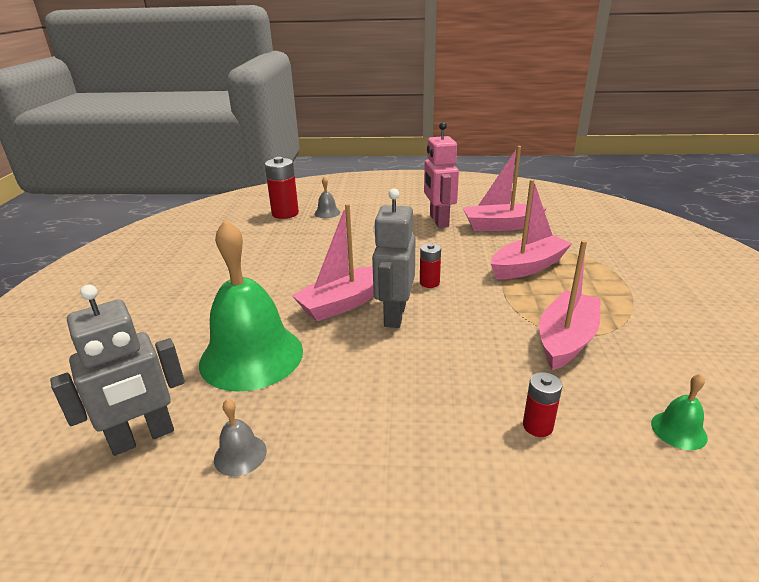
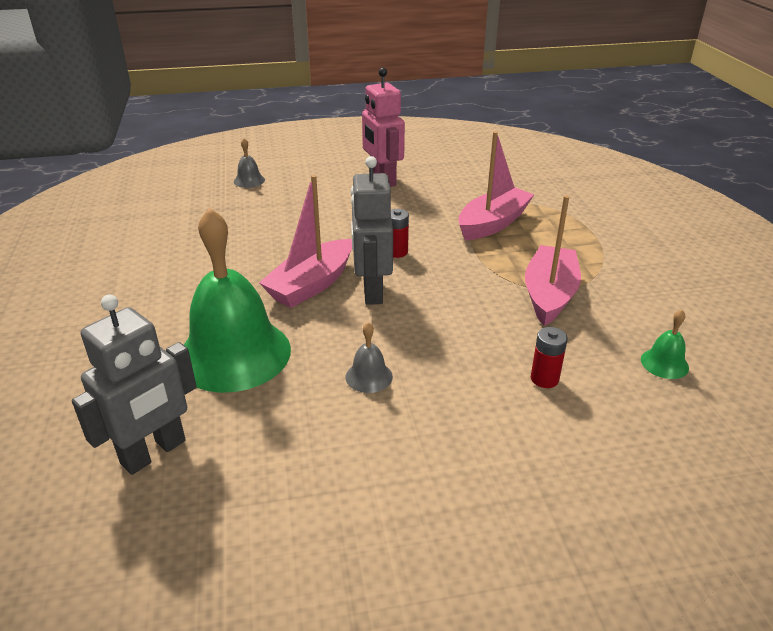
camera: 15 degrees left, 5 degrees up
grey bell [214,399,267,476] -> grey bell moved to [346,322,393,393]
red battery [265,157,299,219] -> none
pink boat [463,146,547,231] -> none

